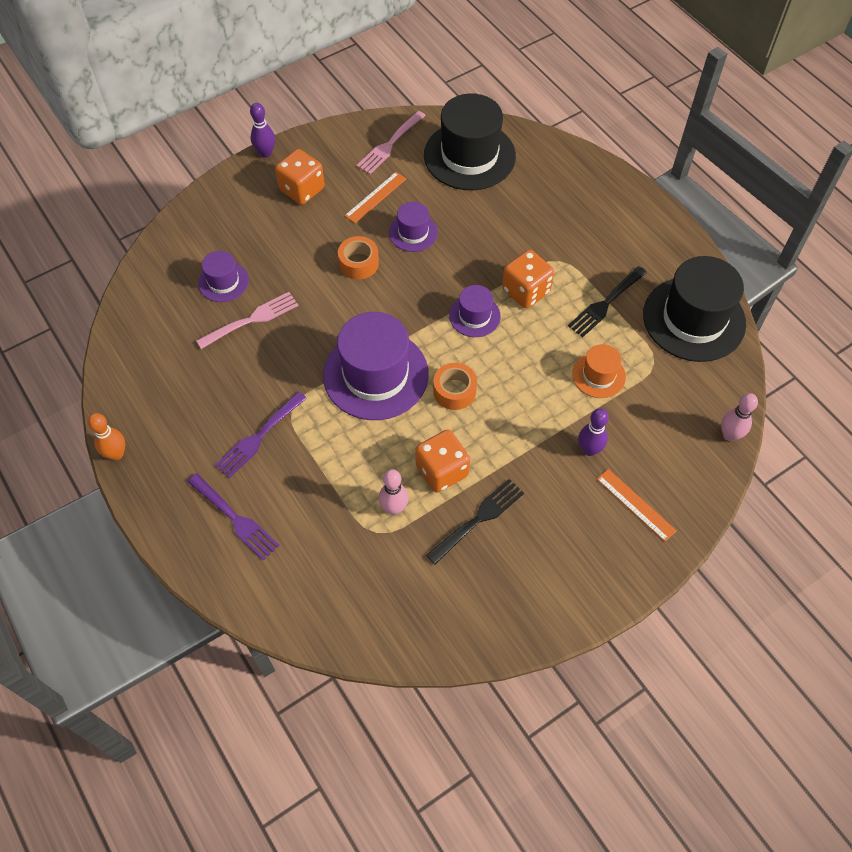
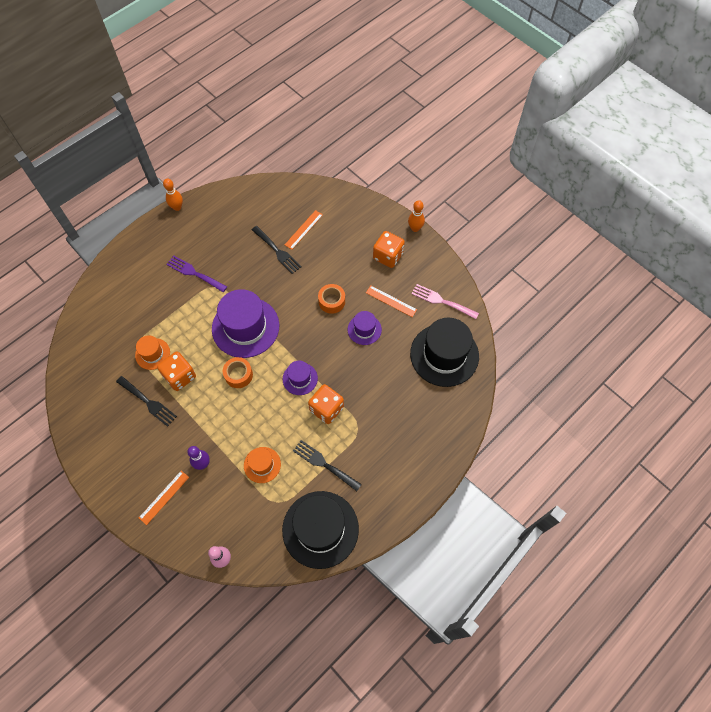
camera: 80 degrees right, 5 degrees up
purple fork [187,473,280,561] -> none
pink fork [196,292,298,349] -> black fork [252,226,302,274]
purple hat [198,251,249,302] -> orange ruler [285,210,323,250]
purple bowling pin [250,103,275,158] -> orange bowling pin [408,200,425,232]
pink bowling pin [379,469,409,515] -> orange hat [135,335,170,370]

